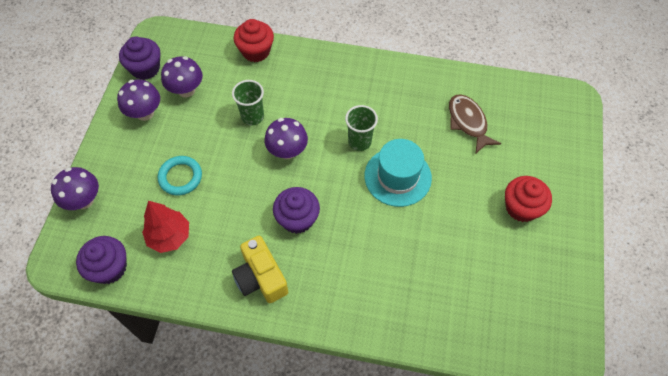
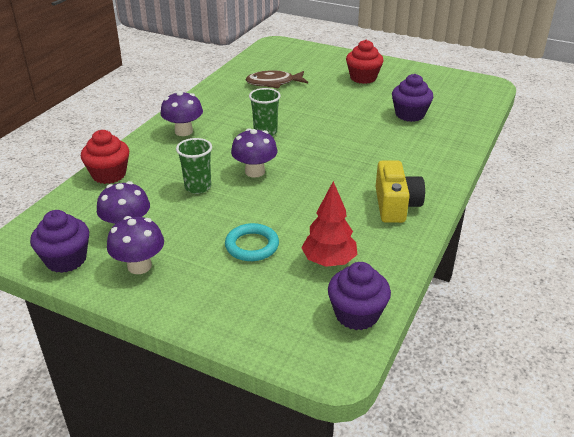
camera: 75 degrees left, 25 degrees down
purple mushroom [51,167,99,210] -> purple mushroom moved to [160,91,203,136]
yellow camera [232,236,288,303] -> yellow camera turned 75 degrees counterclockwise [376,160,425,223]
purple cupcake [273,187,320,234] -> purple cupcake moved to [392,74,433,122]
turquoise hat [364,139,432,207] -> none

